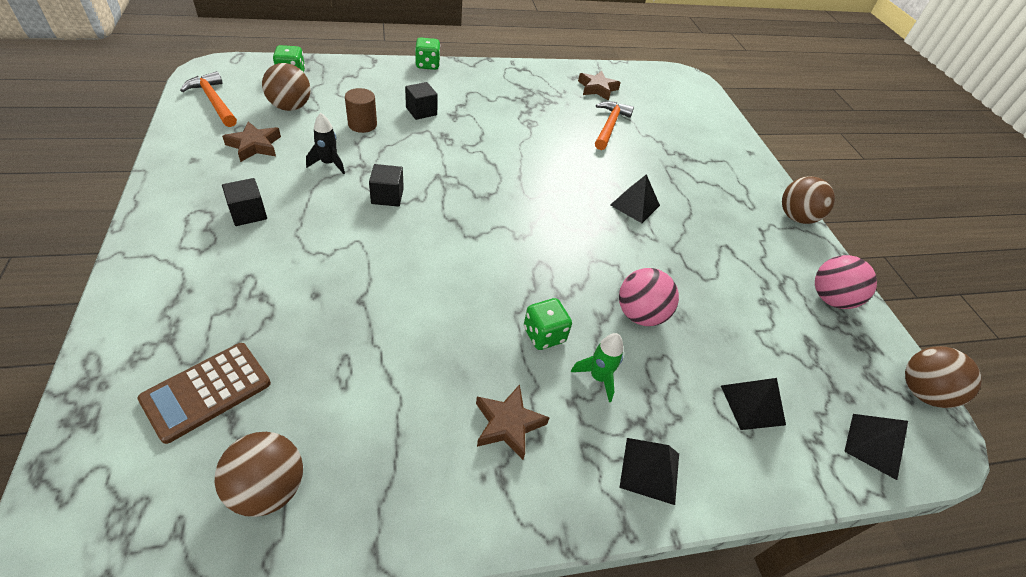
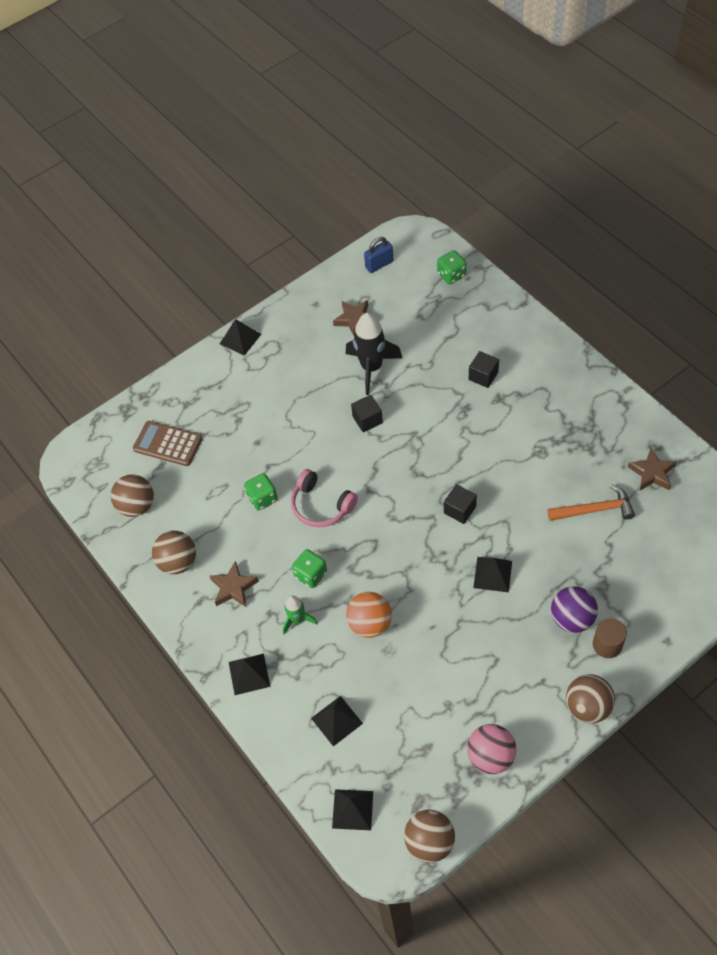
camera: 75 degrees right, 10 degrees up
orange hammer [180,71,237,127] -> blue padlock [364,237,393,273]
black cube [222,178,267,226] -> black cube moved to [444,484,477,524]
brown ball [262,63,311,111] -> brown ball moved to [152,531,196,574]
black rocket [306,113,345,174] -> black rocket [346,313,402,395], size x1.83
brown cylinder [345,88,377,133] -> brown cylinder moved to [593,618,627,658]
green dice [415,37,440,70] -> green dice moved to [244,473,278,510]
pink ball [619,268,679,326] -> orange ball [346,592,392,638]
none -> black pyramid [220,319,261,356]
none -> pink headphones [291,469,358,527]
none -> purple ball [551,586,598,633]

